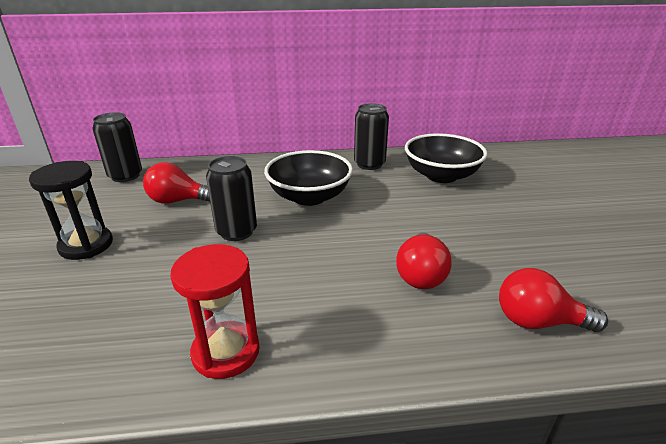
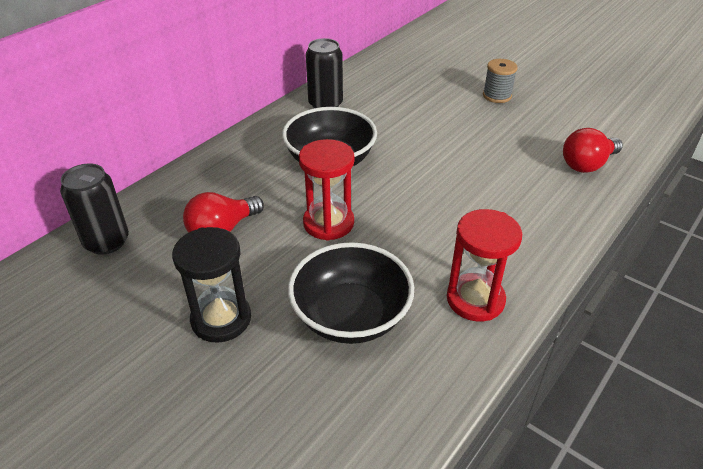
camera: 45 degrees left, 10 degrees up
black can [206,156,257,241] -> red hourglass [299,139,355,241]
red light bulb [396,232,452,289] -> none
black bowl [405,133,487,183] -> black bowl moved to [288,242,414,344]
none -> grey spool [483,59,518,103]

